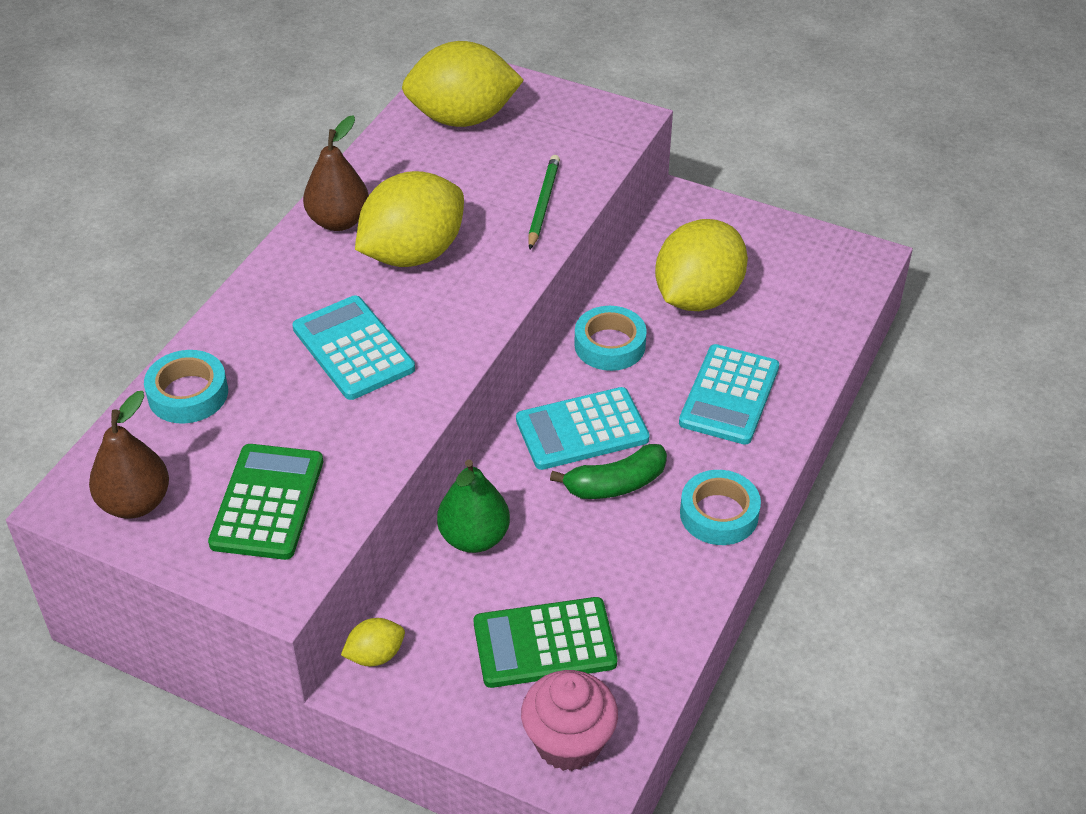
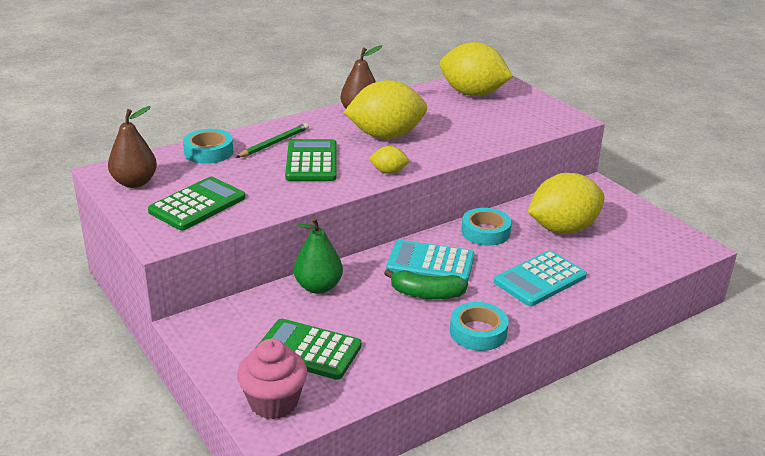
camera: 30 degrees right, 15 degrees down
turquoise calculator [292,295,415,400] -> green calculator [285,139,337,181]
yellow lemon [341,618,405,666] -> yellow lemon moved to [369,146,409,174]
green pencil [528,155,560,249] -> green pencil moved to [236,123,309,158]

